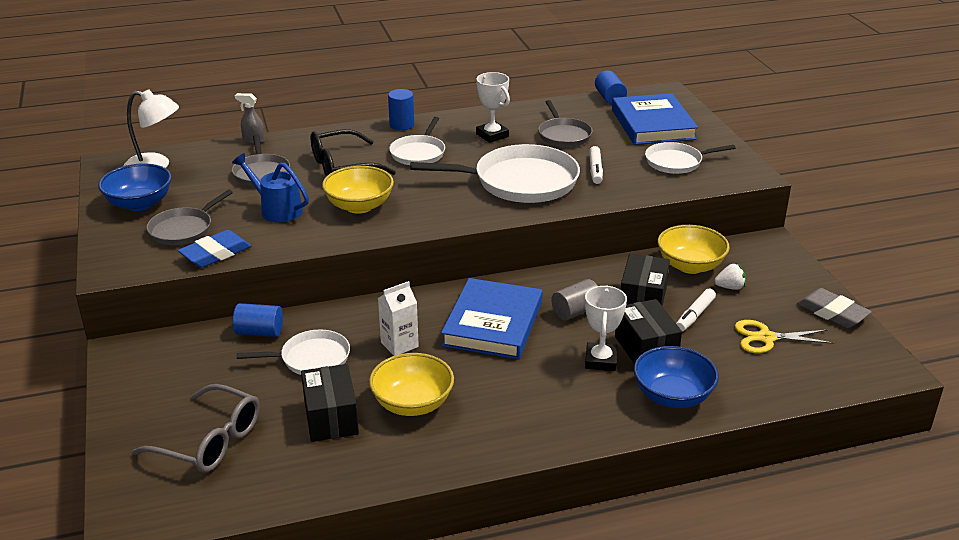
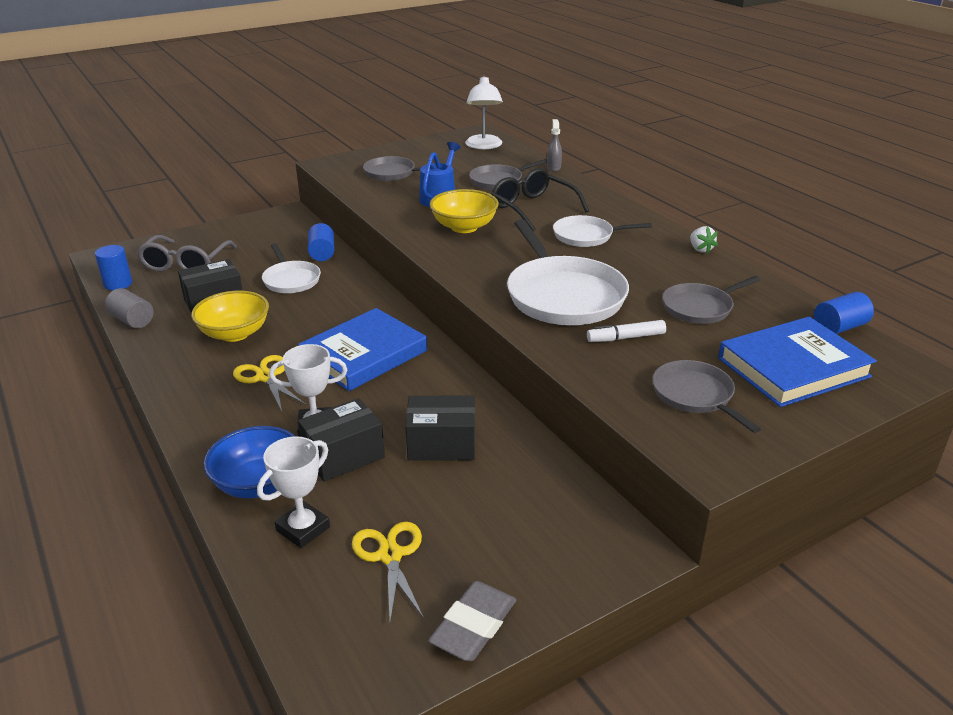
camera: 75 degrees right, 0 degrees up
blue bowl [98,163,172,211] -> none
blue eraser [178,230,251,267] -> none
white carton [378,281,419,356] -> none
blue cylinder [388,89,414,130] -> blue cylinder moved to [95,245,132,290]
blue book [441,278,542,360] -> blue book turned 45 degrees counterclockwise [298,308,427,391]
white trophy [476,72,510,143] -> white trophy moved to [257,436,330,548]
grey cylinder [551,279,598,321] -> grey cylinder moved to [105,288,153,328]
white pan [645,142,736,174] -> grey pan [652,360,761,433]
yellow bowl [658,225,730,274] -> none
white marker [676,289,716,331] -> none
white strawberry [714,263,746,290] -> white strawberry moved to [690,226,718,254]
none -> yellow scissors [233,355,306,412]

